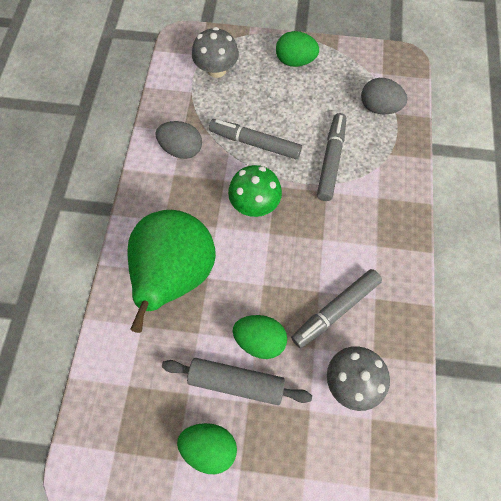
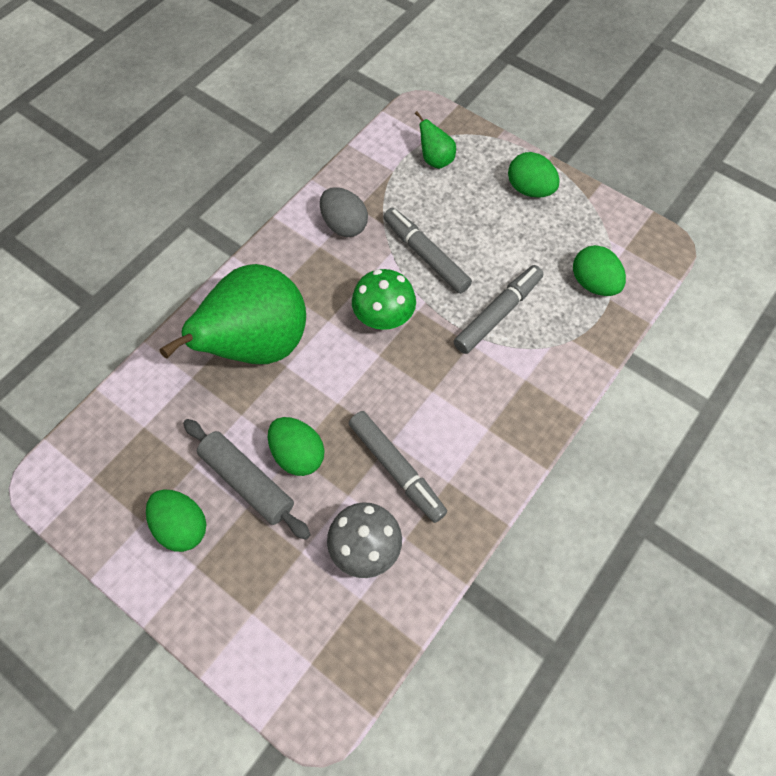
camera: 30 degrees right, 5 degrees down
grey mushroom [192,27,239,78] -> green pear [415,111,456,169]
grey marker [291,269,382,348] -> grey marker turned 120 degrees counterclockwise [349,411,447,523]
grey egg [361,78,407,114] -> green egg [573,245,626,296]

